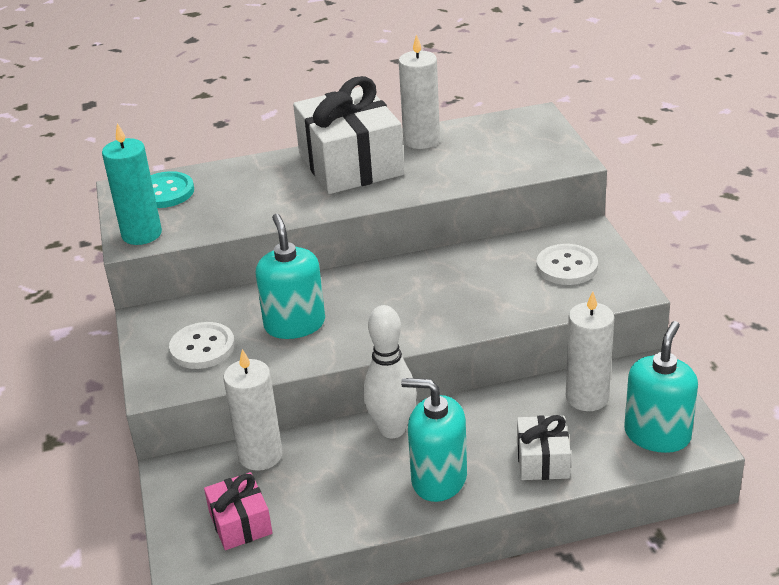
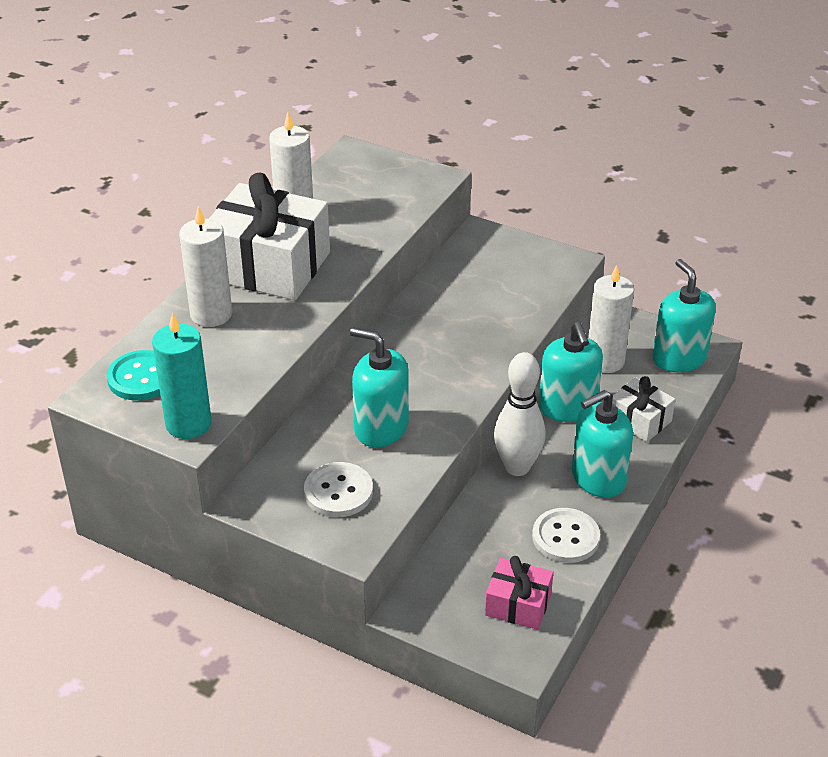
camera: 50 degrees left, 5 degrees up
white candle [223,349,282,471] -> white candle moved to [179,206,232,327]
white button [536,244,598,285] -> white button moved to [532,508,600,563]
none -> turquoise soap dispenser [539,322,603,422]

